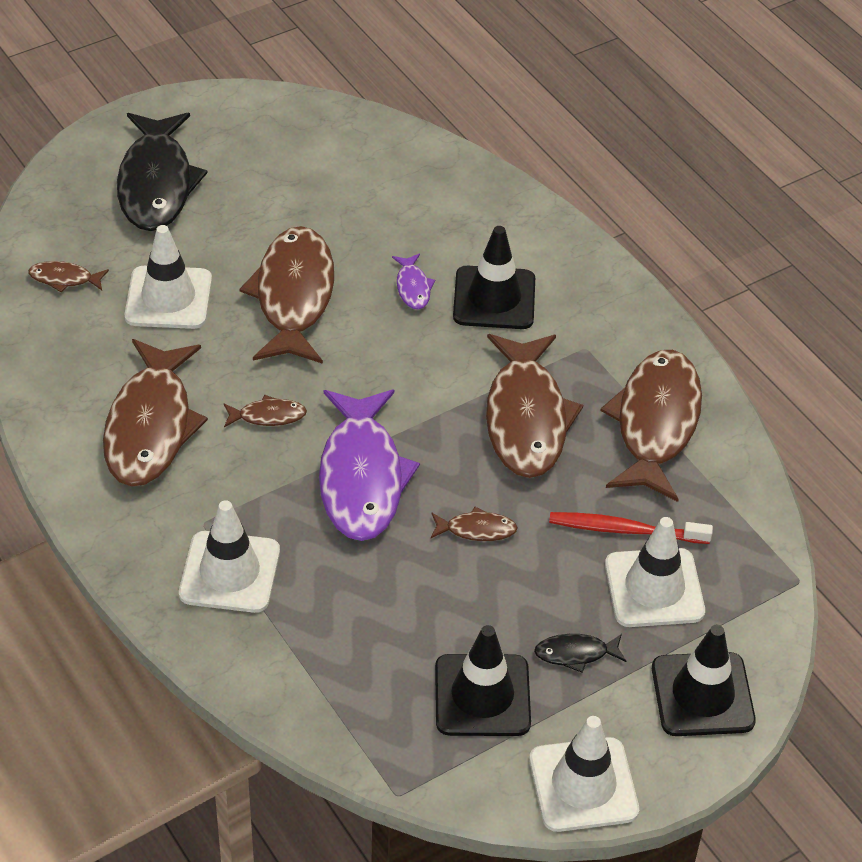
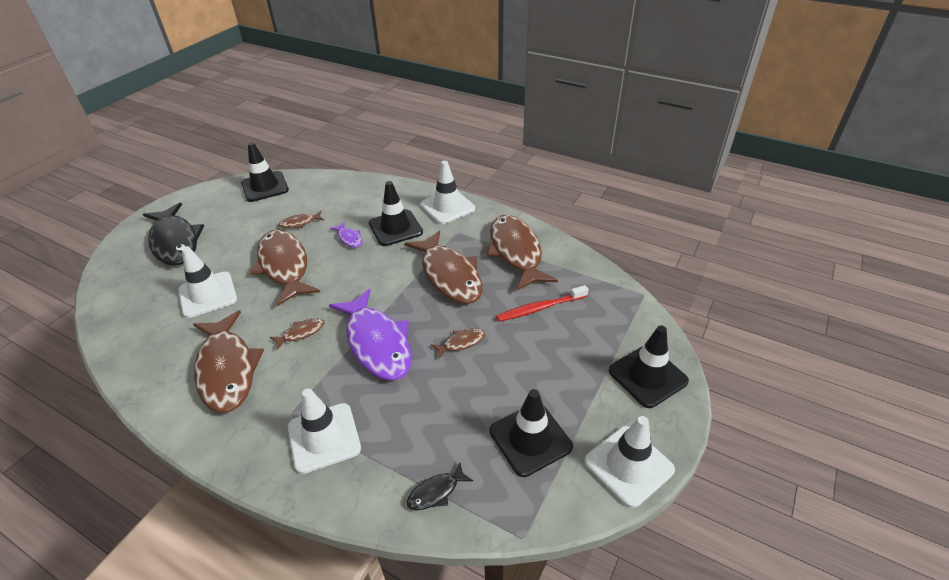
camera: 25 degrees left, 5 degrees down
brown fish [28,261,109,292] -> brown fish moved to [279,211,324,228]
black fish [534,634,626,673] -> black fish moved to [406,463,473,510]
white traffic cone [605,517,705,627] -> white traffic cone moved to [420,161,475,224]
none -> black traffic cone [241,142,289,202]

